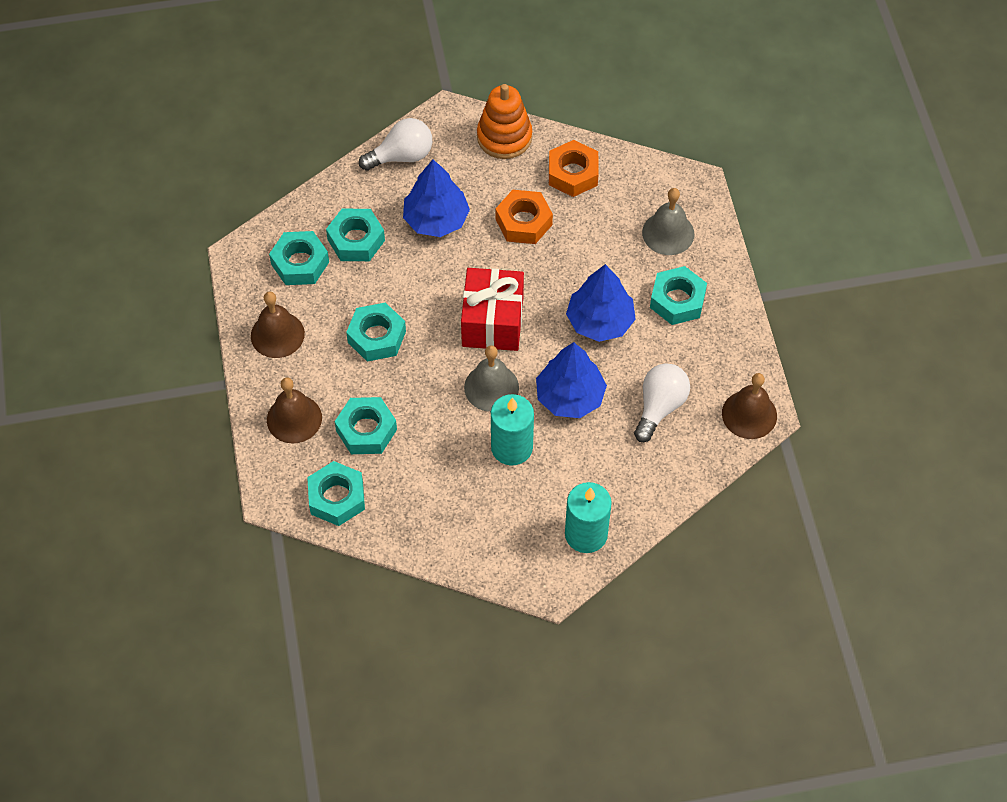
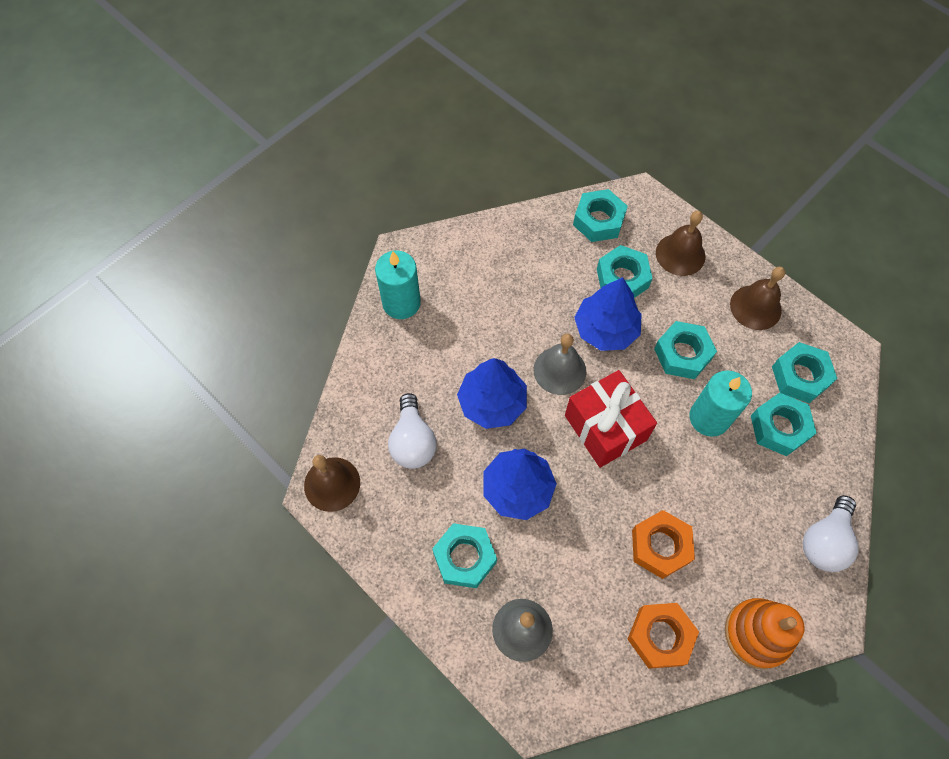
camera: 145 degrees right, 5 degrees up
blue tree [403,159,470,237] -> blue tree moved to [574,277,642,351]
turquoise candle [491,394,534,466] -> turquoise candle moved to [689,370,752,437]

